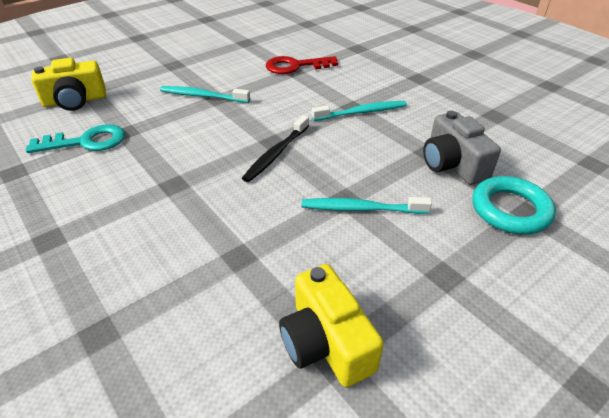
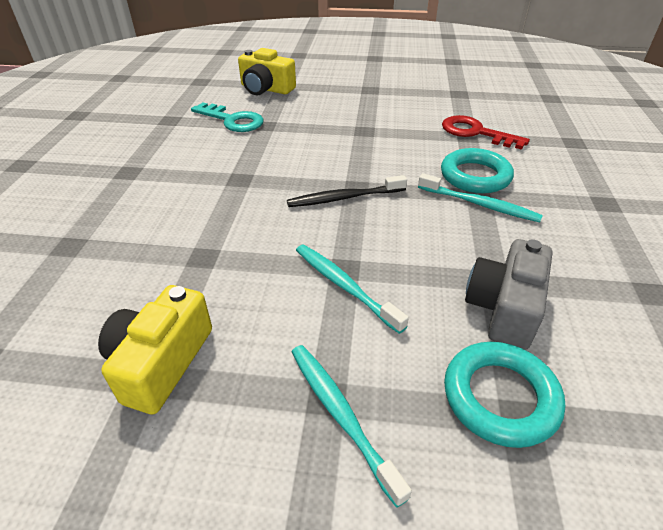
camera: 45 degrees right, 0 degrees up
turquoise toothbrush [160,86,250,103] -> turquoise toothbrush moved to [292,345,412,508]
none -> turquoise ring [441,148,514,193]

